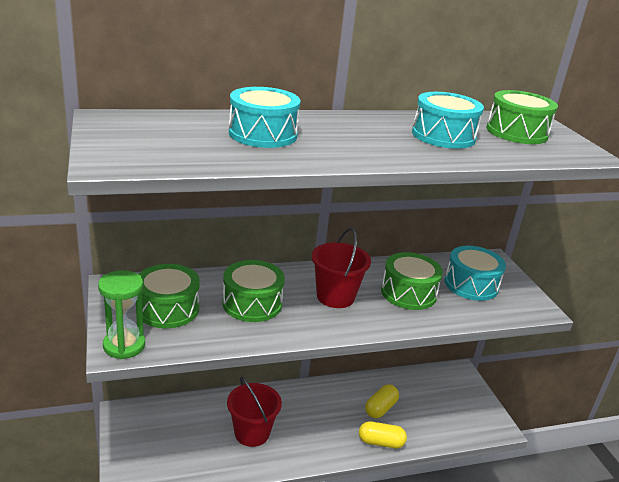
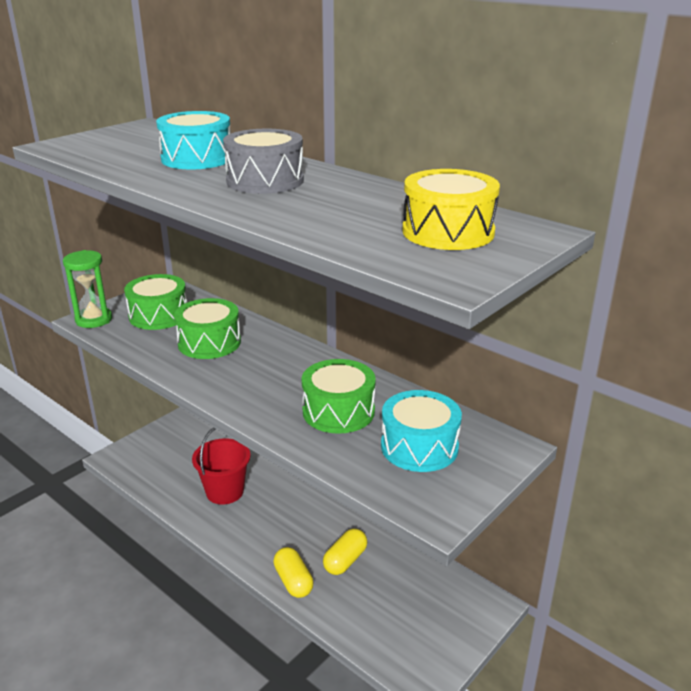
camera: 60 degrees right, 0 degrees up
red bucket [312,228,371,308] -> none
yellow capsule [365,384,399,418] -> yellow capsule turned 60 degrees counterclockwise [323,529,367,575]
turquoise drum [412,92,484,149] -> none
green drum [486,90,558,144] -> yellow drum [402,169,500,250]
none -> grey drum [223,129,304,194]

